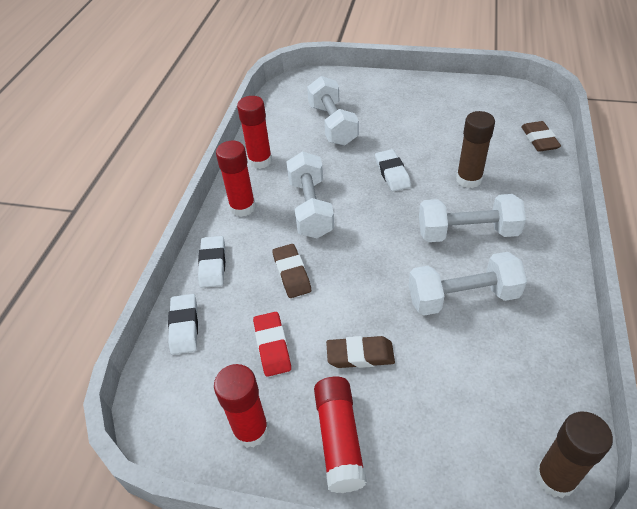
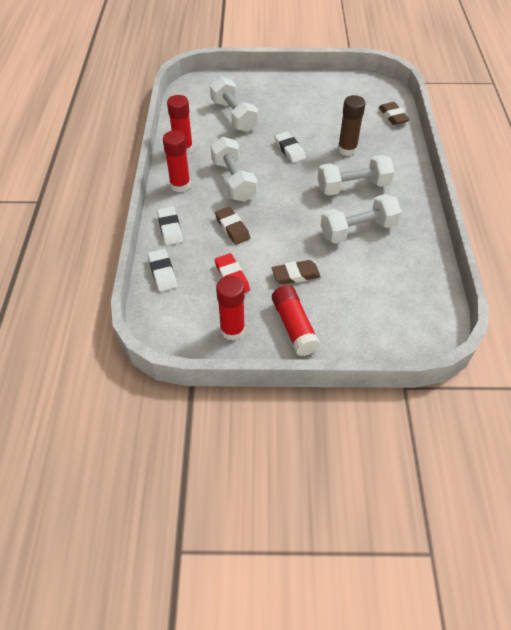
camera: 15 degrees left, 5 degrees up
brown glue stick [535,412,613,498] -> none

